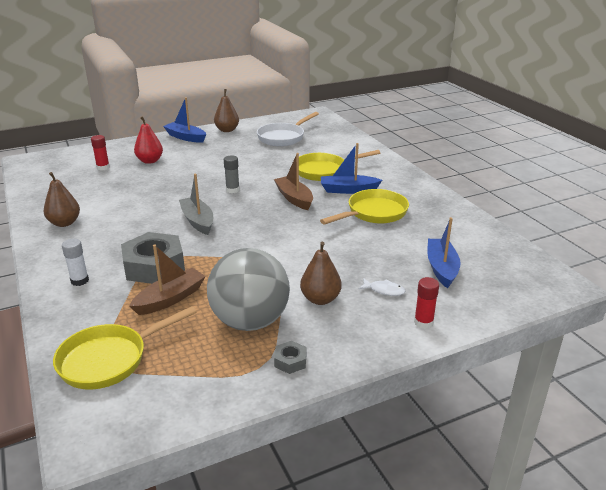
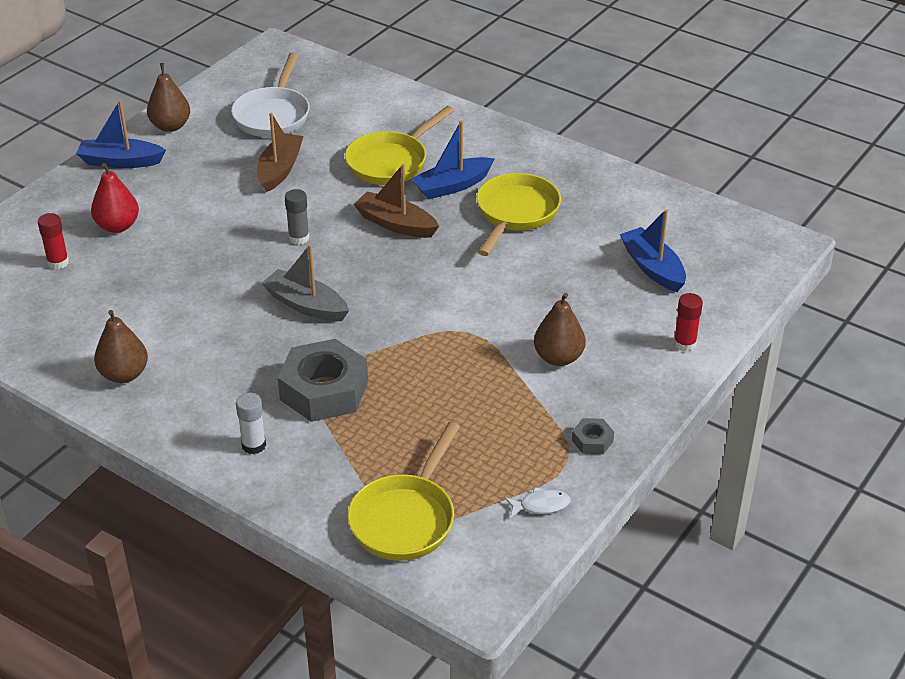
camera: 30 degrees left, 10 degrees up
brown boat [129,245,206,315] -> brown boat moved to [257,113,304,192]
grey ball [207,248,290,331] -> none
white fish [359,278,405,296] -> white fish moved to [505,487,571,518]

